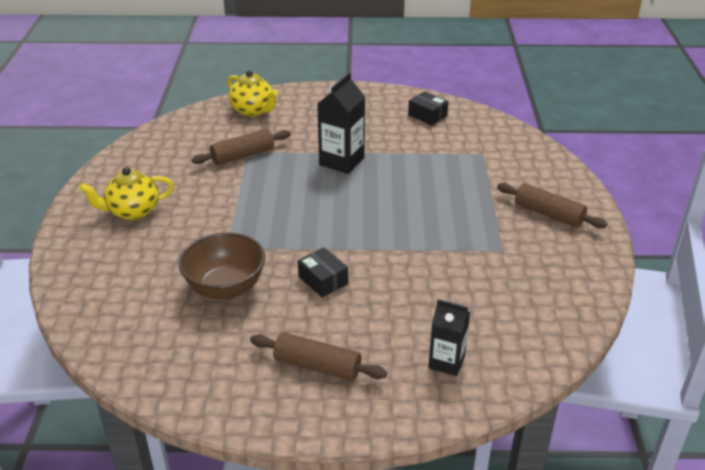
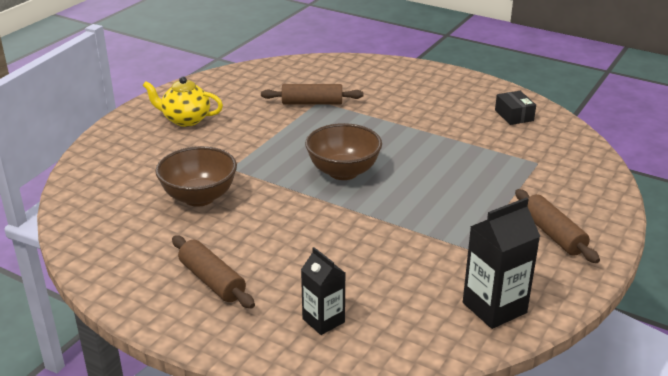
camera: 30 degrees right, 5 degrees down
yellow teapot [227,70,278,117] -> none
black box [298,247,348,298] -> none
black carton [317,72,365,174] -> black carton moved to [463,197,540,329]
none -> brown bowl [305,123,382,180]

